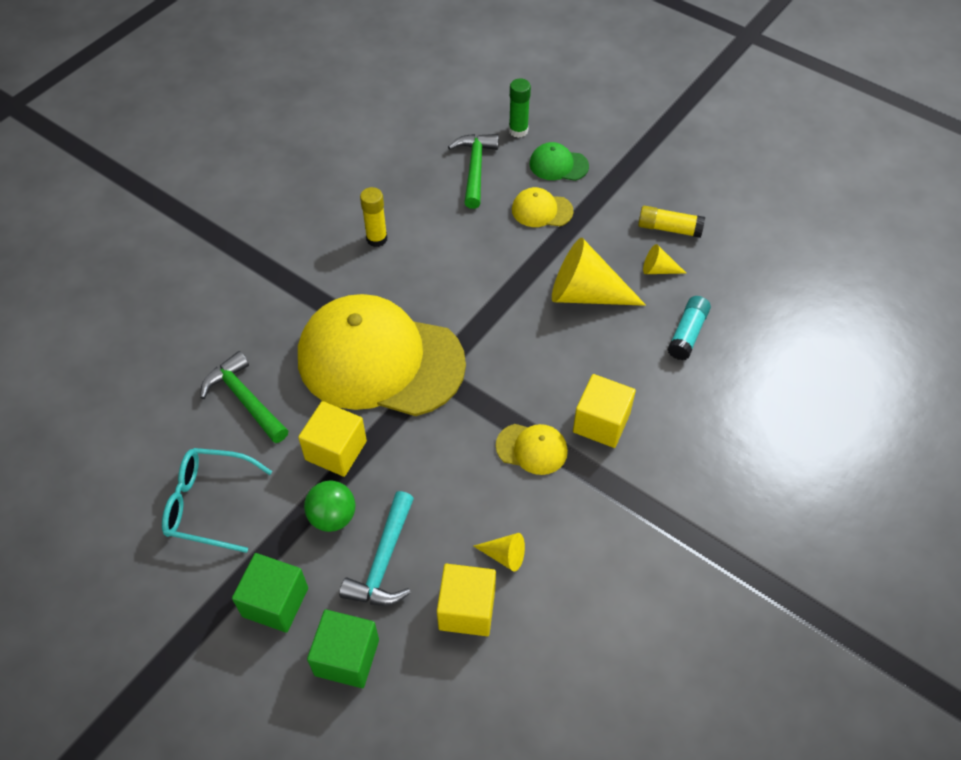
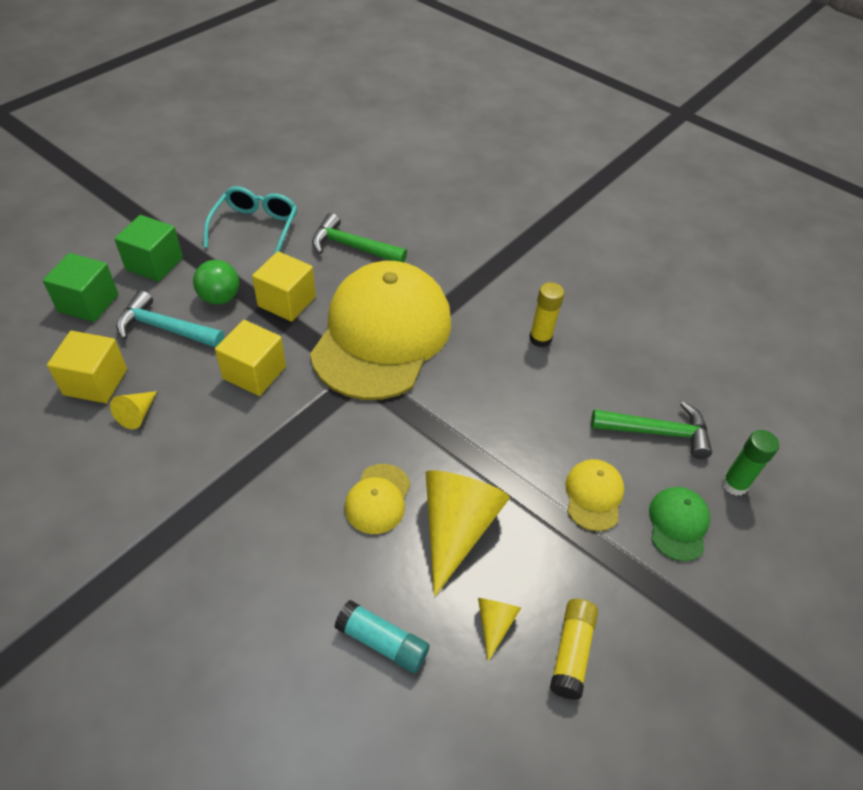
camera: 90 degrees right, 5 degrees down
green hammer [200,351,288,443] -> green hammer turned 120 degrees counterclockwise [312,213,407,262]
yellow cap [496,424,568,475] -> yellow cap moved to [345,464,411,534]
yellow cube [573,374,636,448] -> yellow cube moved to [215,320,286,396]

